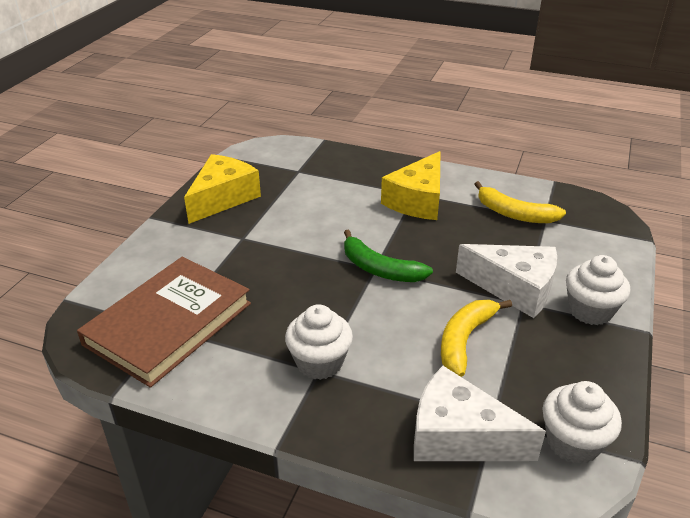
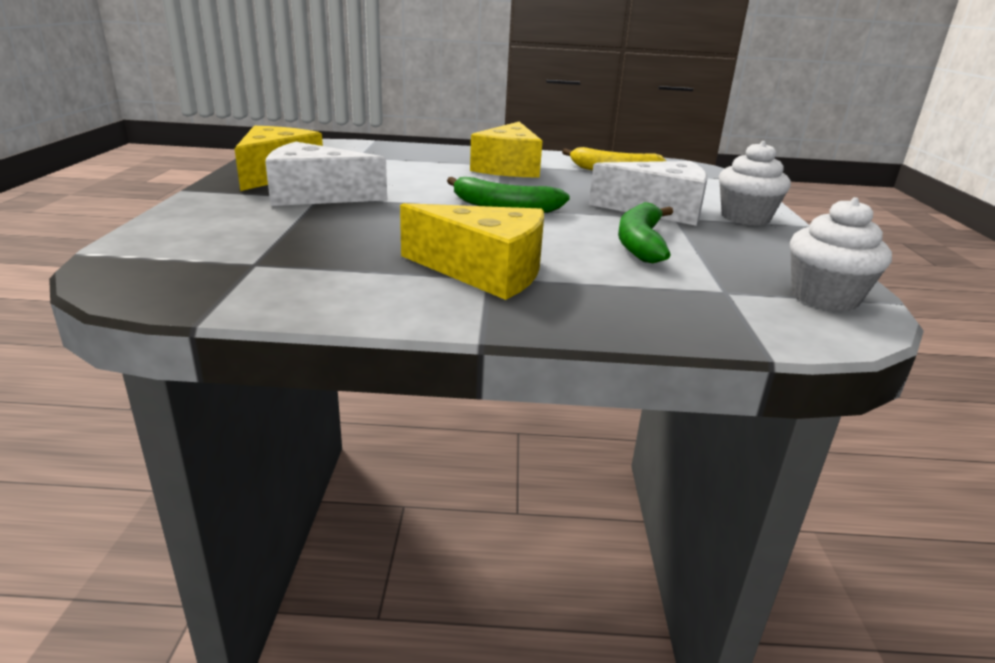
camera: 20 degrees left, 10 degrees down
brown book [77,257,251,388] -> none
white cupcake [285,304,353,380] -> yellow cheese [400,203,544,300]
white cheese [414,366,546,461] -> white cheese moved to [265,142,387,206]
yellow banana [441,300,512,377] -> green banana [618,202,673,263]

